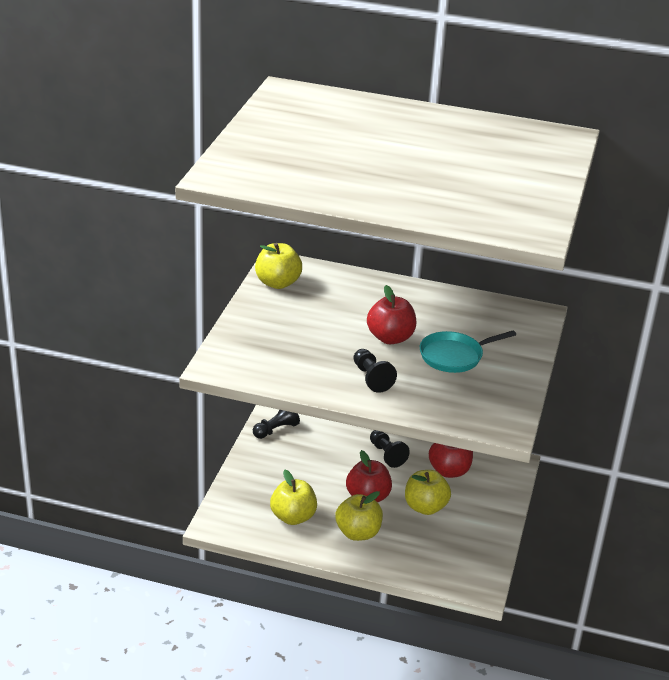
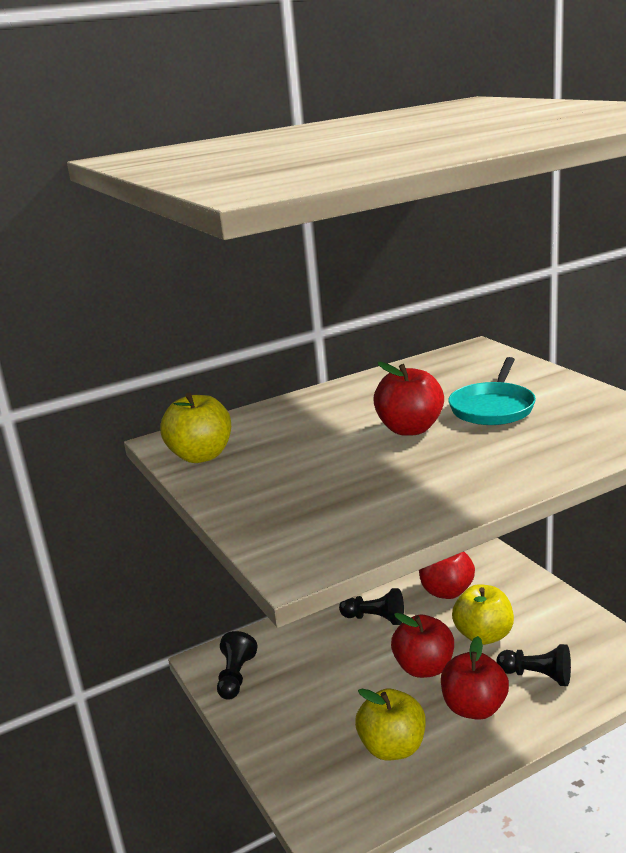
camera: 40 degrees left, 10 degrees down
yellow apple [335,491,383,541] -> red apple [441,636,509,720]
black pawn [353,349,397,393] -> black pawn moved to [496,644,571,686]

